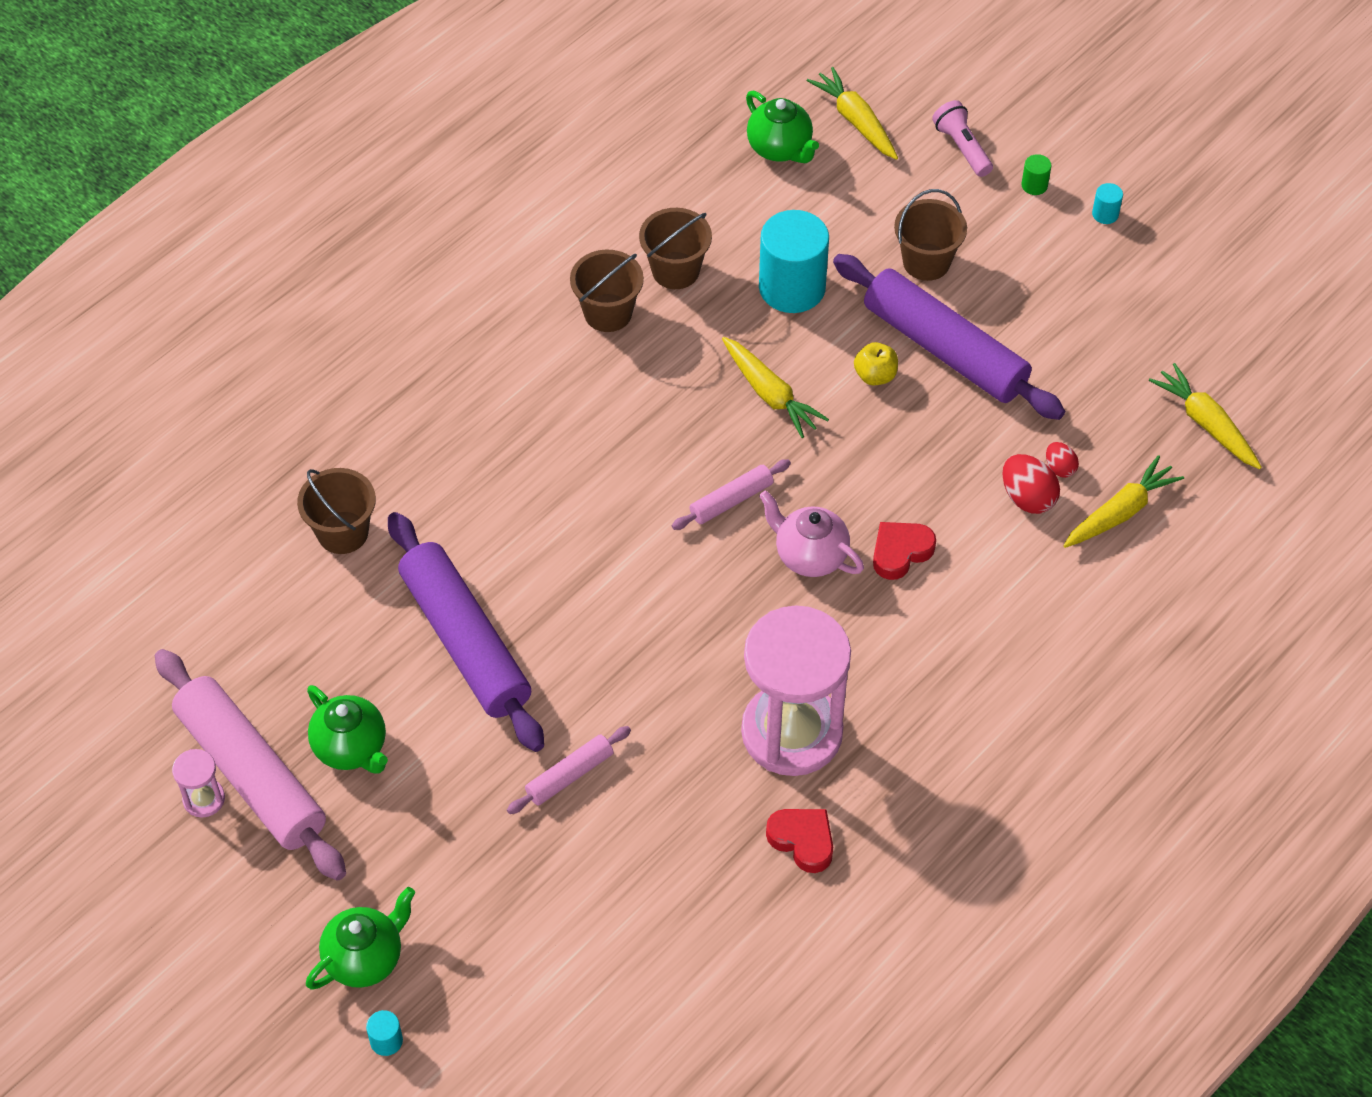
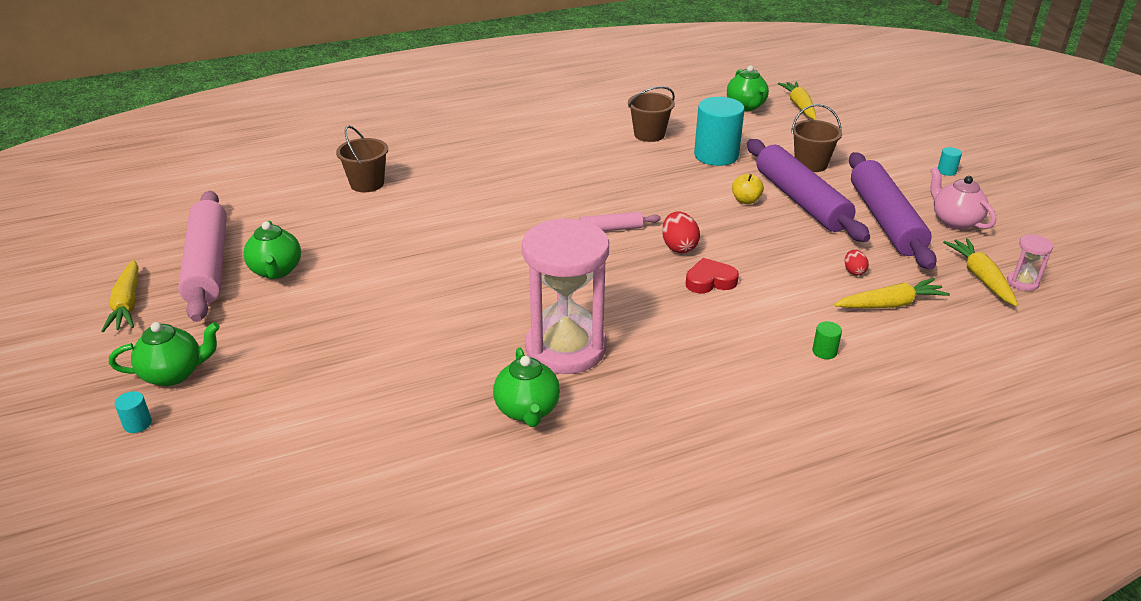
camera: 25 degrees right, 20 degrees down
pink hourglass [172,749,225,818] -> pink hourglass moved to [1007,234,1053,291]
purple rolling pin [388,512,544,752] -> purple rolling pin moved to [849,152,937,270]
pink rolling pin [507,726,631,814] -> none
brown bucket [570,250,644,332] -> none
yellow carrot [722,337,829,438] -> yellow carrot moved to [101,260,138,332]
pink teapot [759,491,864,577] -> pink teapot moved to [930,167,996,230]
red heart [766,809,833,873] -> green teapot [493,348,560,427]
pink flashlight [932,100,993,177] -> none
red egg [1002,454,1060,514] -> red egg moved to [662,211,700,253]
green cylinder [1021,154,1051,195] -> green cylinder moved to [812,321,842,359]

